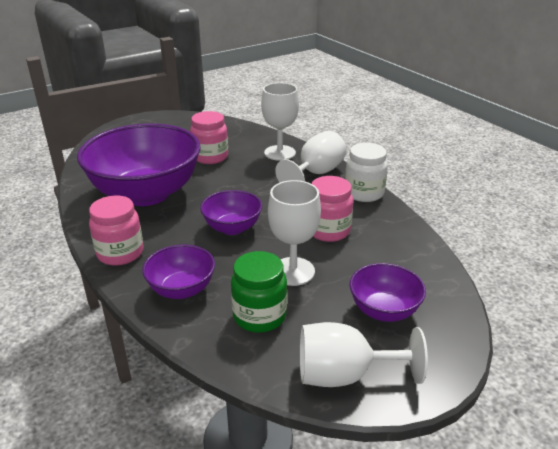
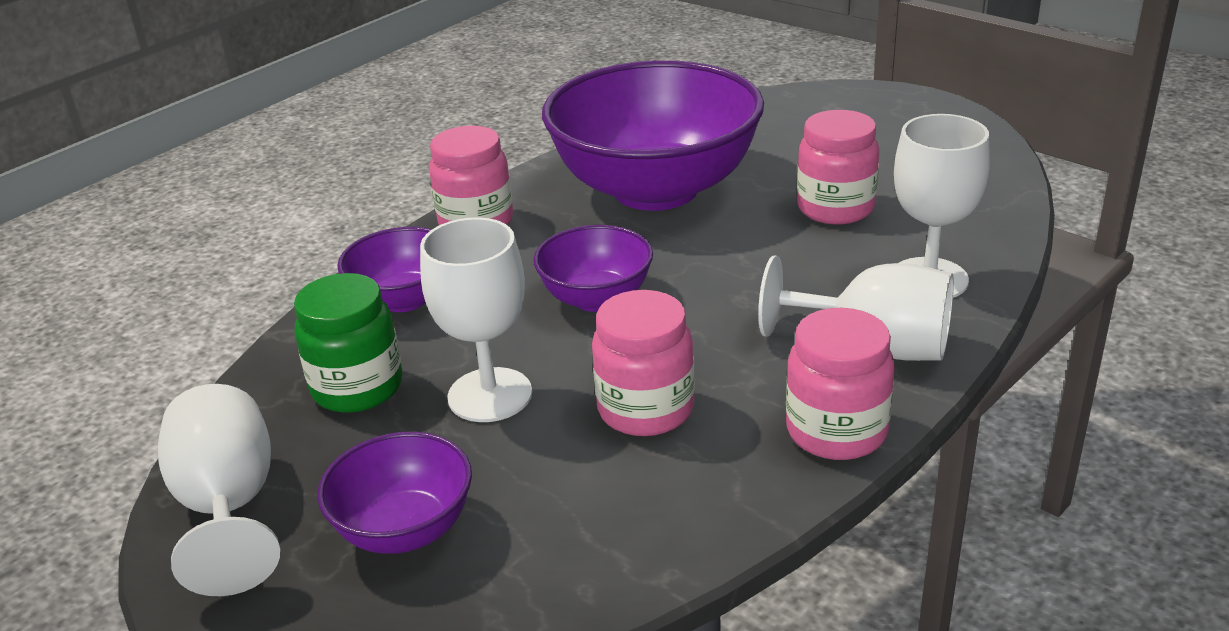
camera: 75 degrees right, 0 degrees up
white jar [345,143,388,202] -> pink jar [786,308,895,460]

